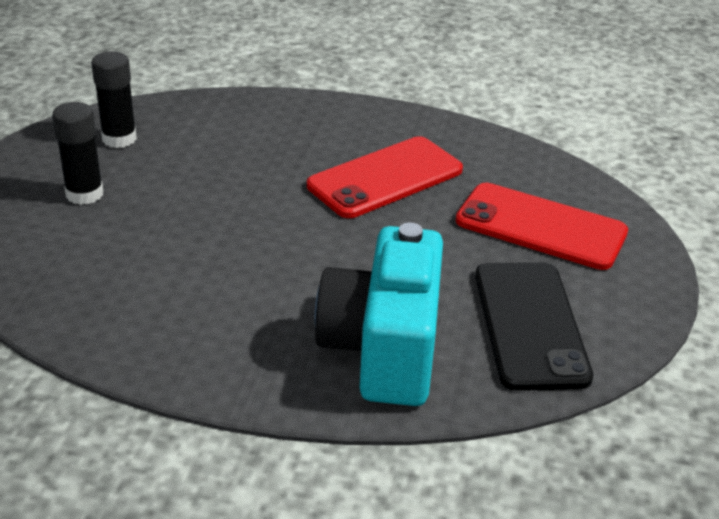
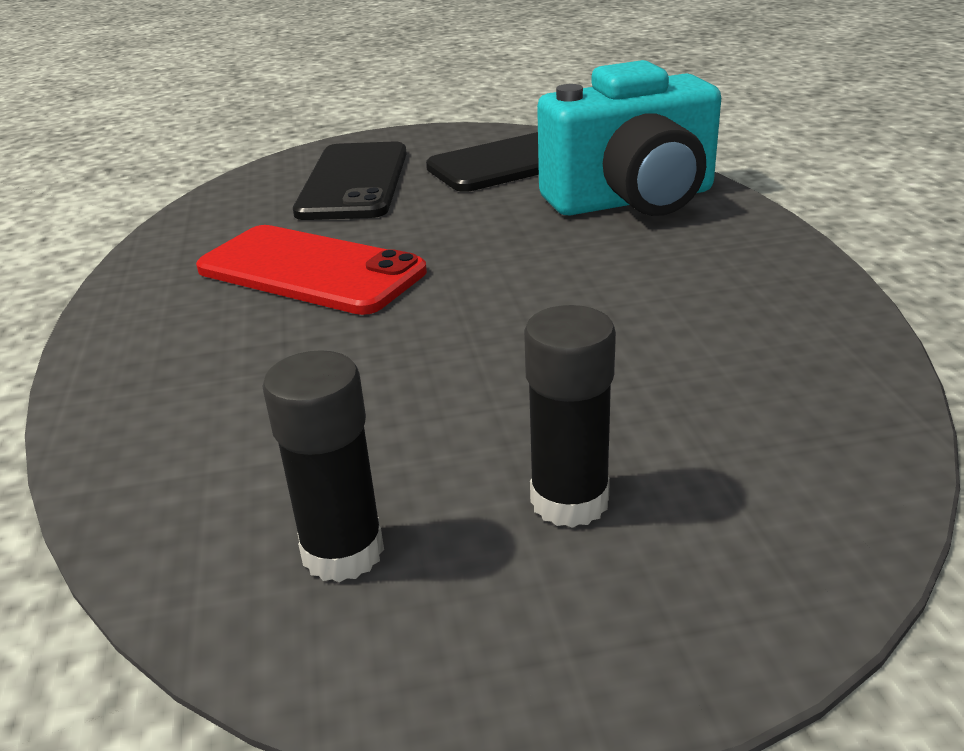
camera: 110 degrees left, 5 degrees down
red phone [456,183,628,270] -> black phone [293,142,407,220]

